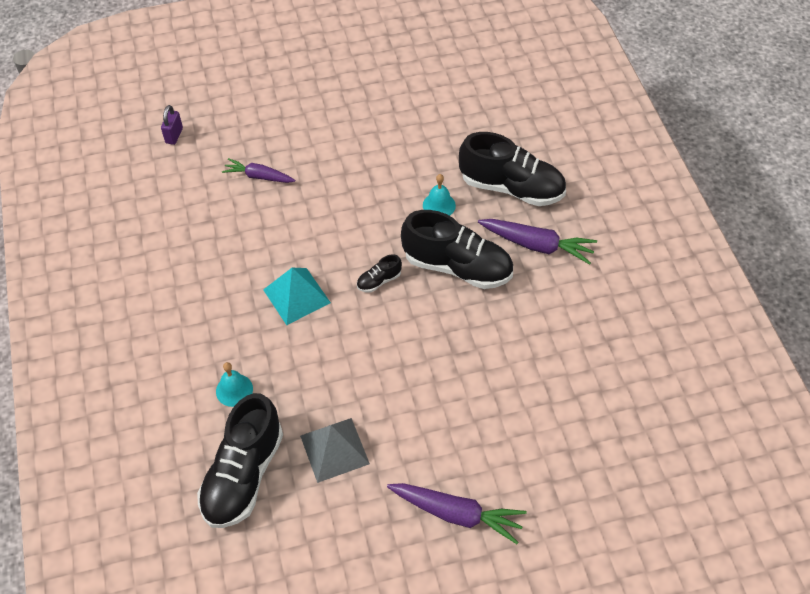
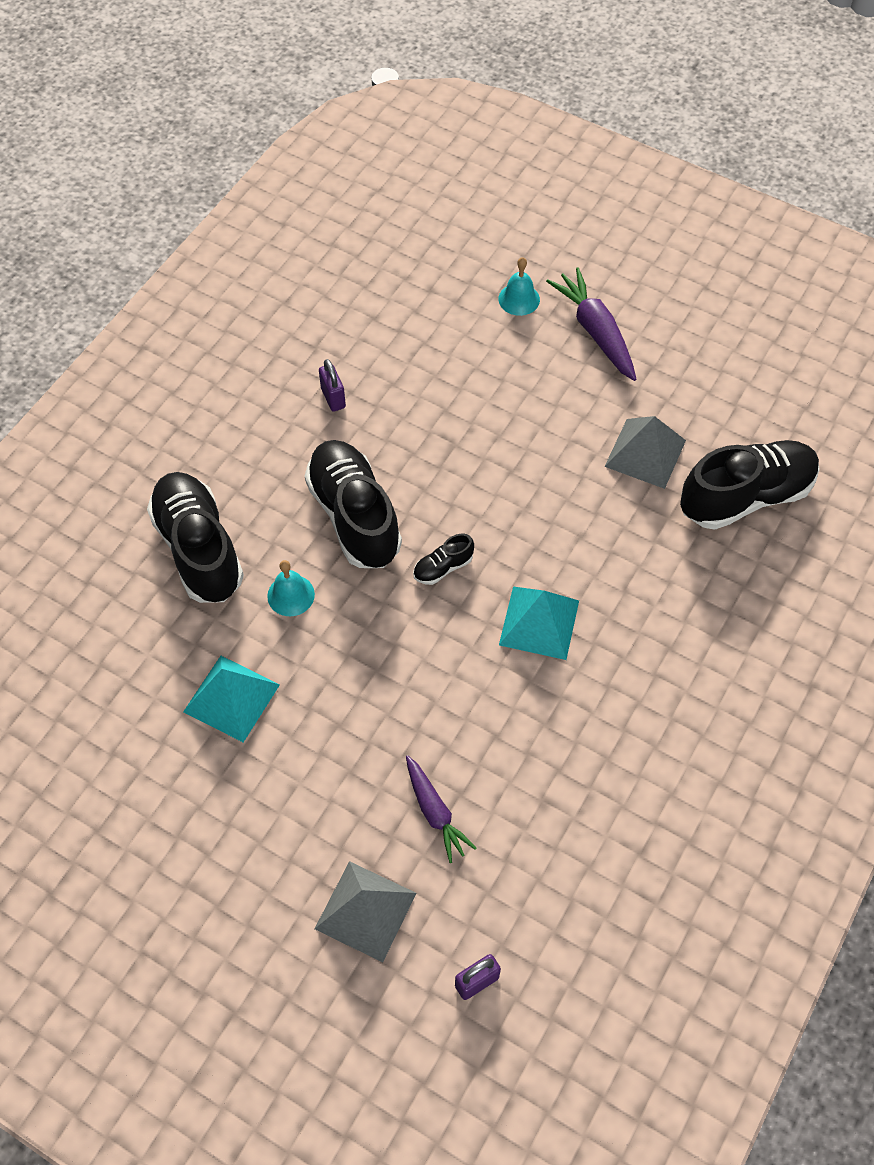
camera: 135 degrees left, 5 degrees up
turquoise bell [216,362,253,407] -> turquoise bell moved to [498,257,540,316]
black shoe [357,254,402,293] -> black shoe turned 135 degrees clockwise [413,534,474,585]
purple carrot [478,219,597,265] -> none
none -> turquoise pyramid [183,656,280,742]
none -> grey pyramid [315,861,416,962]
none -> purple padlock [319,359,346,412]

